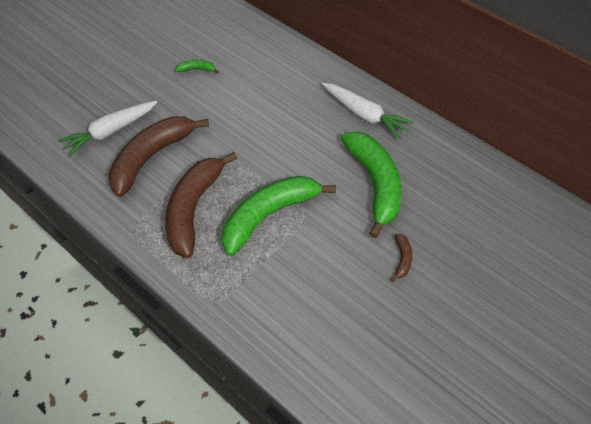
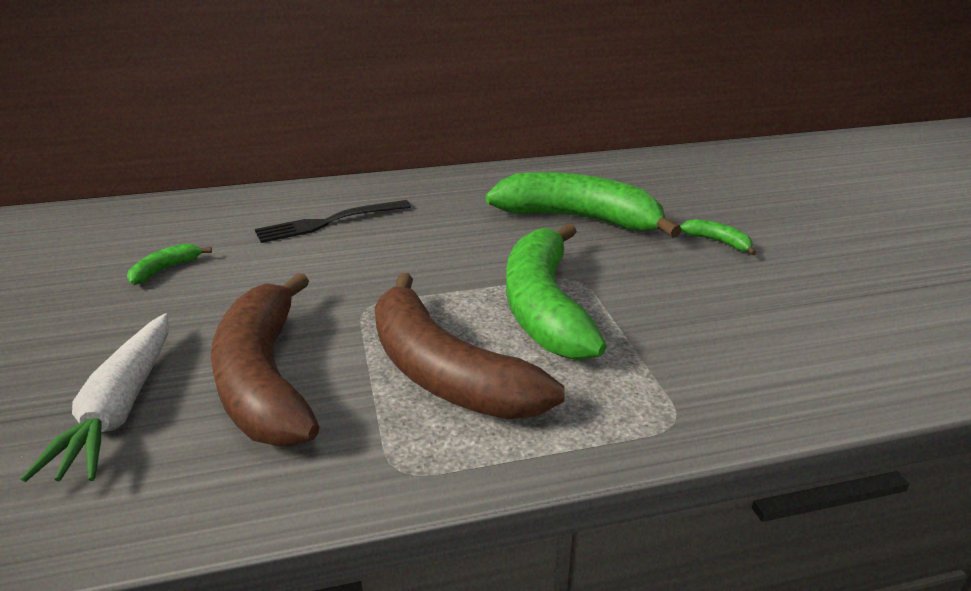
camera: 60 degrees left, 25 degrees down
white carrot [322,83,414,139] -> none
brown banana [391,234,412,282] -> green banana [680,219,756,255]
none -> black fork [255,200,411,243]

